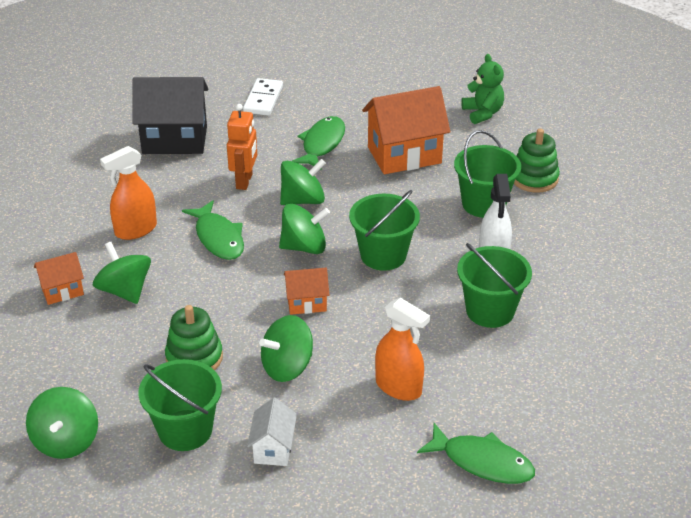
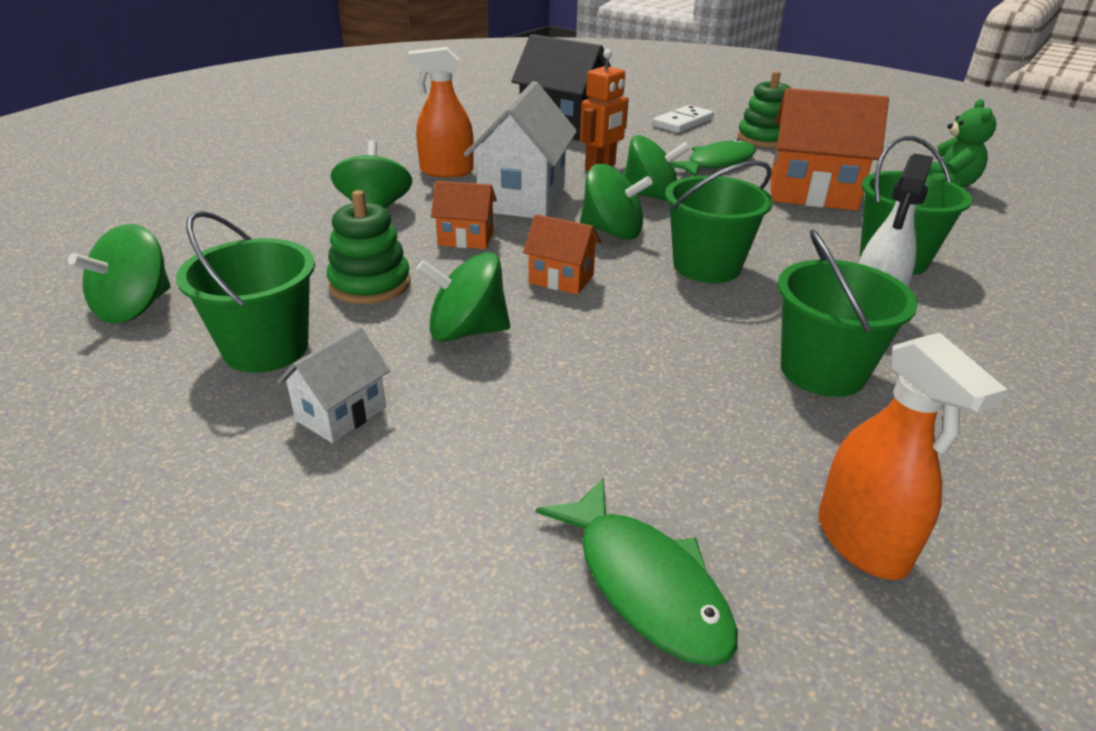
camera: 30 degrees right, 5 degrees down
orange house [34,252,84,305] -> orange house moved to [431,181,497,249]
green fish [182,200,244,260] -> white house [464,81,577,218]
orange spray bottle [375,297,430,401] -> orange spray bottle moved to [818,333,1008,580]
green stacking toy [514,129,560,193] -> green stacking toy moved to [737,71,790,148]

